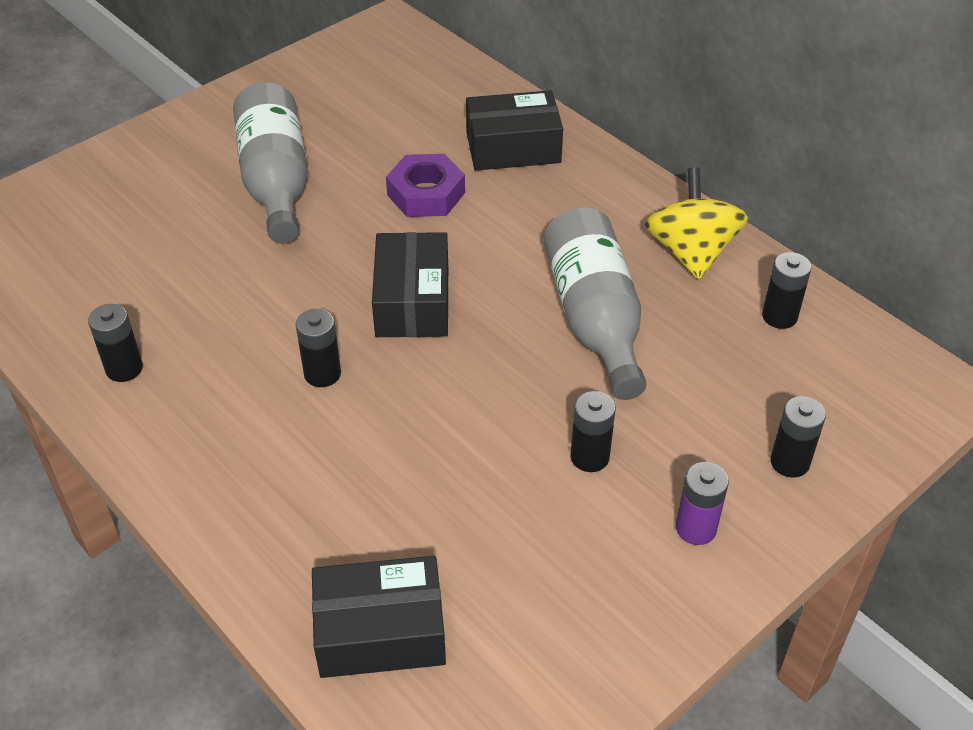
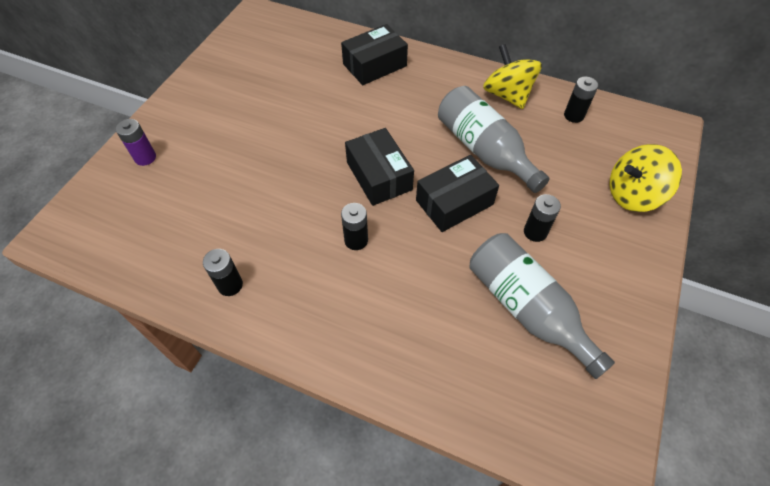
camera: 25 degrees left, 10 degrees up
grey bottle [233,82,308,243] -> grey bottle moved to [470,233,615,379]
black box [312,556,446,678] -> black box moved to [416,155,499,232]
purple nut [386,154,465,217] -> none
purple battery [676,462,729,545] -> purple battery moved to [116,119,156,166]
black battery [770,396,826,478] -> yellow spinning top [609,144,682,212]

